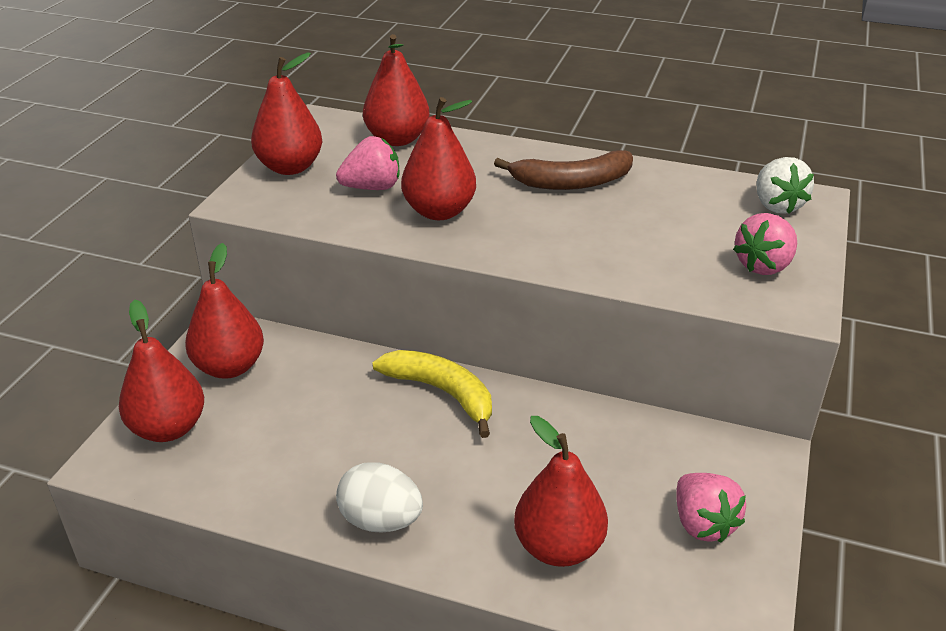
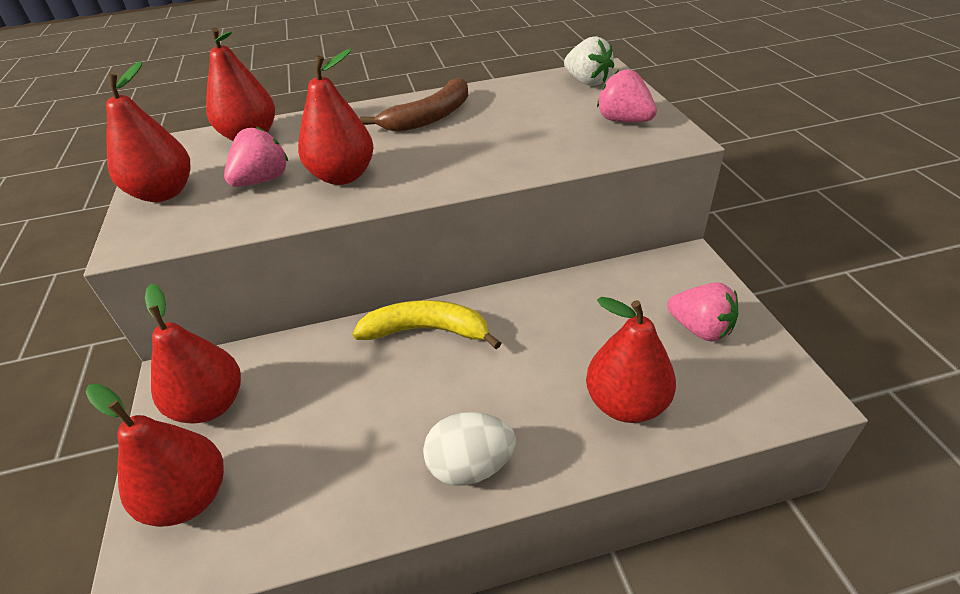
camera: 30 degrees left, 5 degrees up
pink strawberry [733,213,797,275] -> pink strawberry turned 120 degrees clockwise [597,69,657,122]

